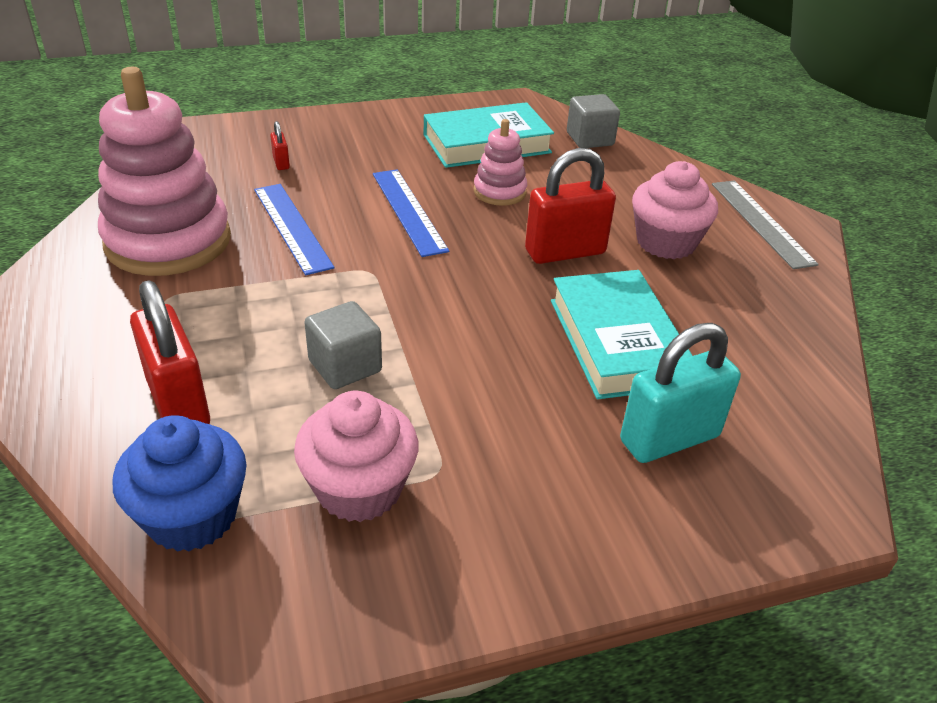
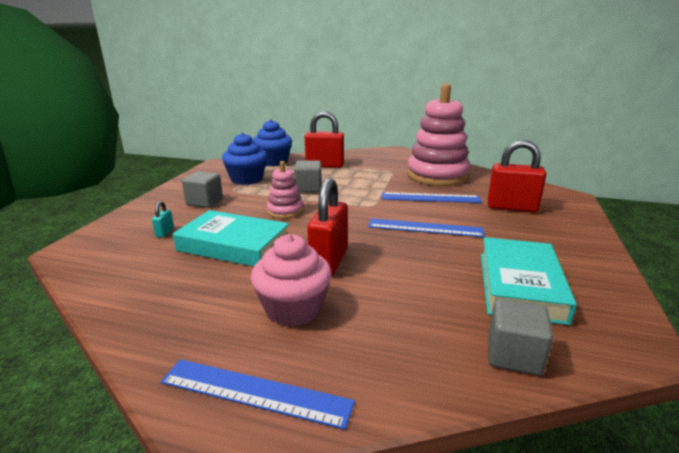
camera: 125 degrees right, 15 degrees down
red padlock [270,121,290,170] -> red padlock [487,140,546,212], size x2.29
pink cupcake [294,391,418,522] -> blue cupcake [222,133,267,185]
pink stacking toy [474,119,527,206] -> pink stacking toy moved to [267,161,303,219]
turquoise padlock [620,323,741,463] -> turquoise padlock [152,201,174,238], size x0.44
grey ruler [712,181,819,269] -> blue ruler [161,359,355,430]
none -> grey cube [182,171,223,208]

